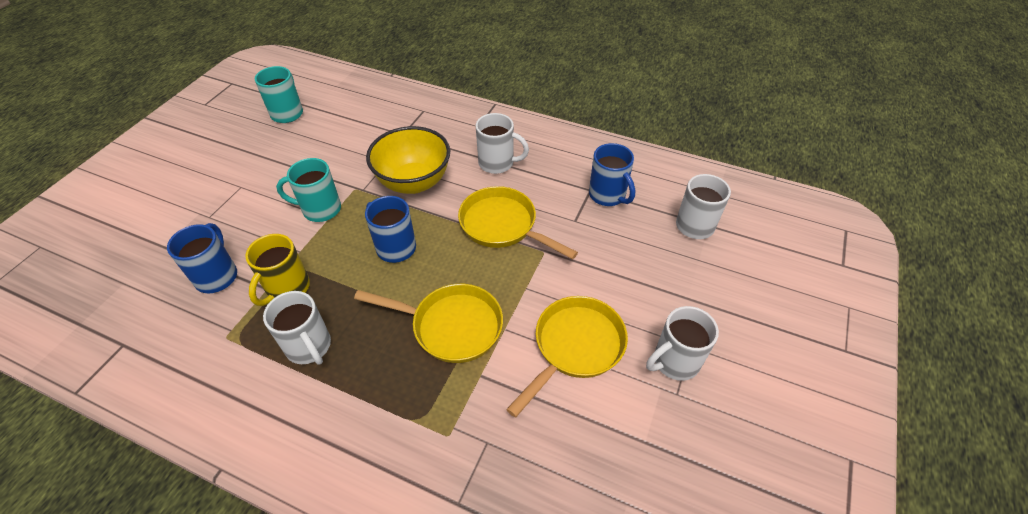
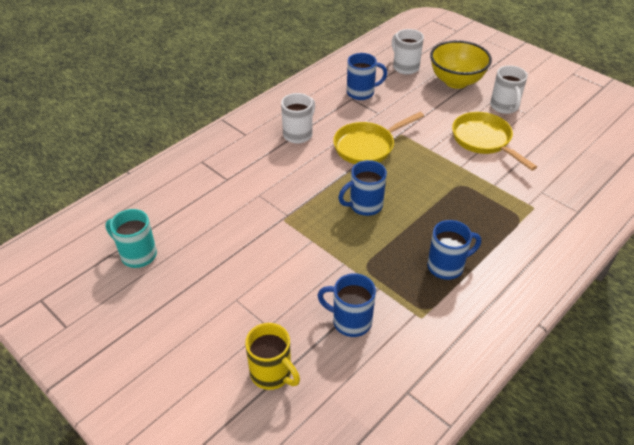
camera: 70 degrees left, 5 degrees down
yellow mug [245,234,310,306] -> yellow mug moved to [245,323,300,390]
white mug [263,291,331,365] -> blue mug [427,220,481,280]
turquoise mug [276,158,341,222] -> none
yellow pan [354,284,503,363] -> none
yellow bowl [366,126,450,194] -> yellow bowl moved to [430,40,492,89]

